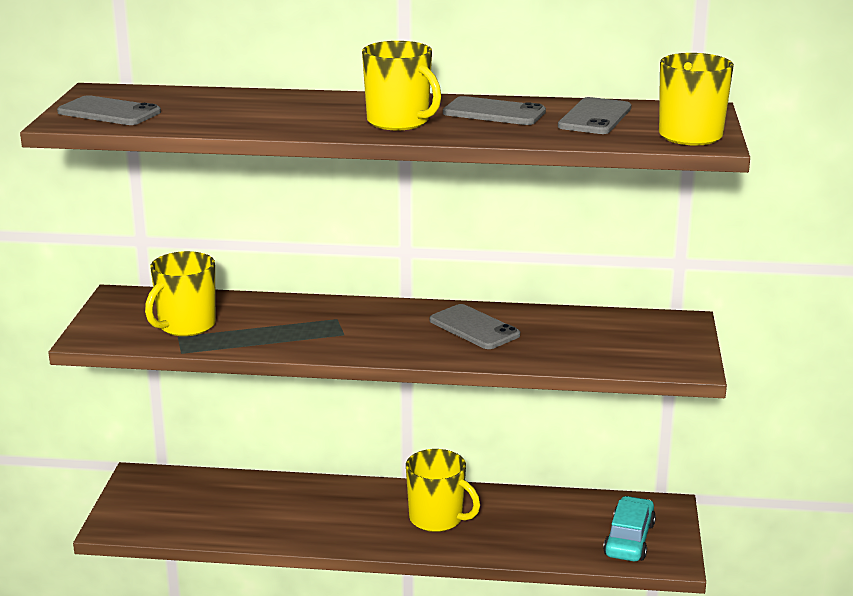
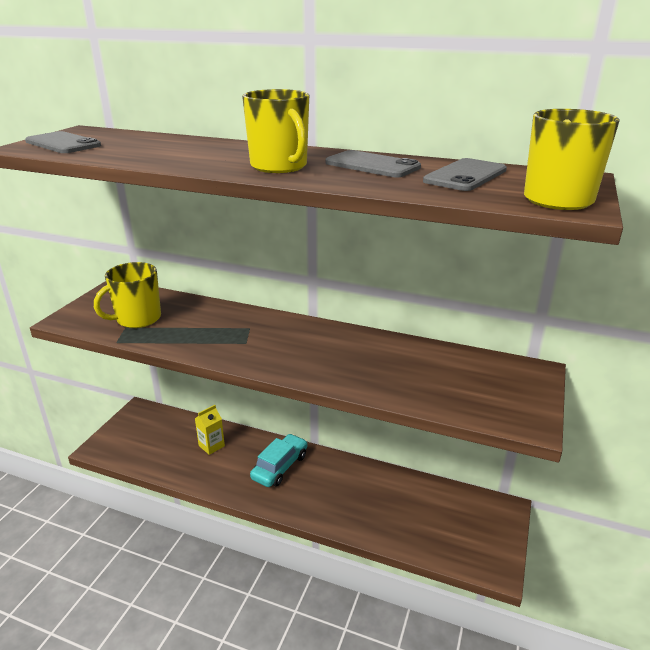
camera: 15 degrees right, 5 degrees up
yellow mug [406,449,480,532] -> none
grey phone [430,304,520,349] -> none
turquoise car [603,496,656,561] -> turquoise car moved to [250,434,308,487]
none -> yellow carton [195,405,225,455]

